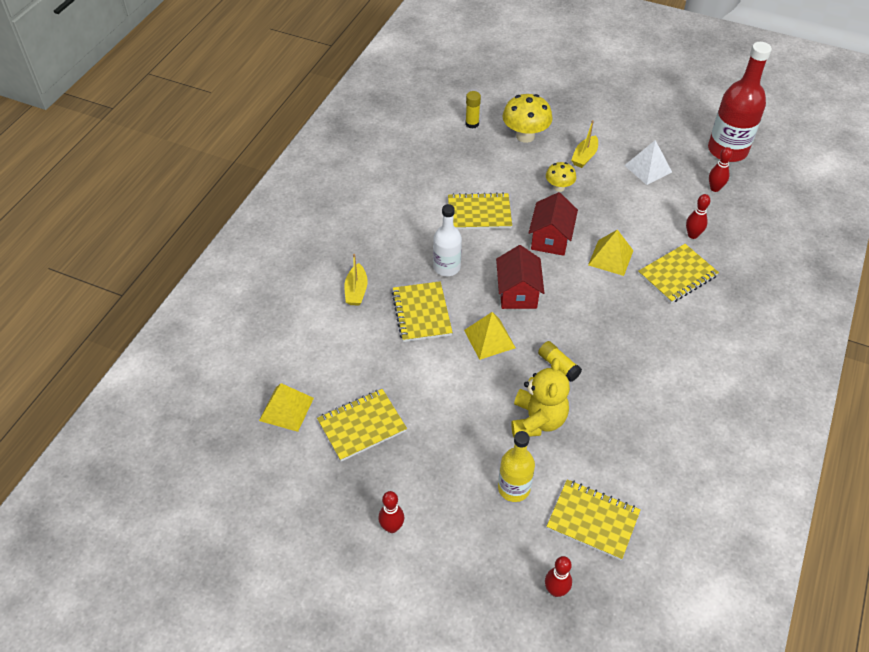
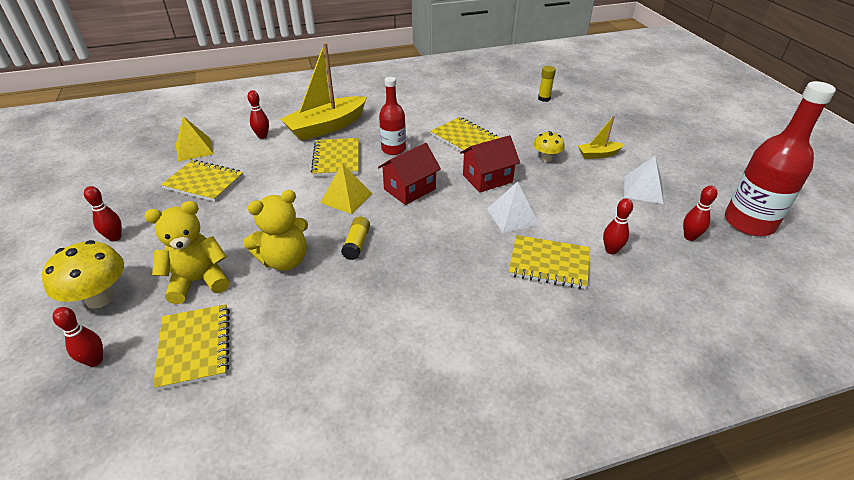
camera: 50 degrees right, 10 degrees down
yellow boat [344,254,368,305] -> yellow boat [280,42,367,141], size x2.08
yellow notebook [392,281,453,342] -> yellow notebook turned 45 degrees counterclockwise [311,138,359,177]
white bottle [433,204,462,276] -> red bottle [379,77,406,155]
yellow bottle [498,431,535,502] -> yellow teddy bear [144,201,229,304]
yellow mushroom [502,94,553,143] -> yellow mushroom moved to [42,240,124,309]
yellow pyramid [588,229,634,276] -> white pyramid [487,181,539,233]
none -> red bowling pin [247,90,269,139]

